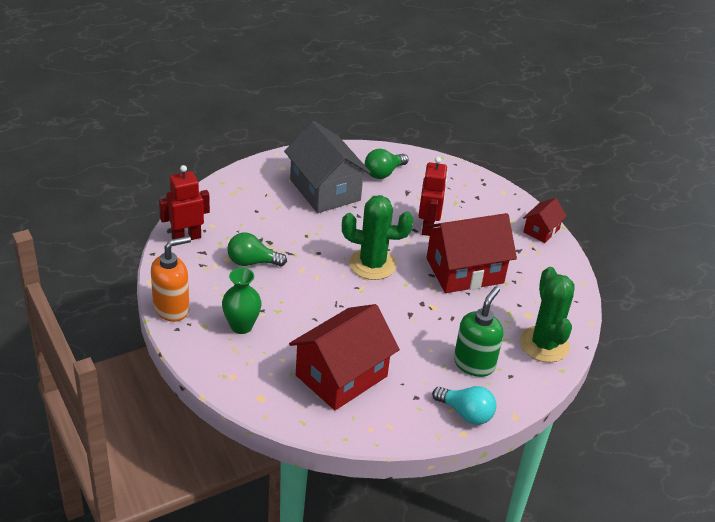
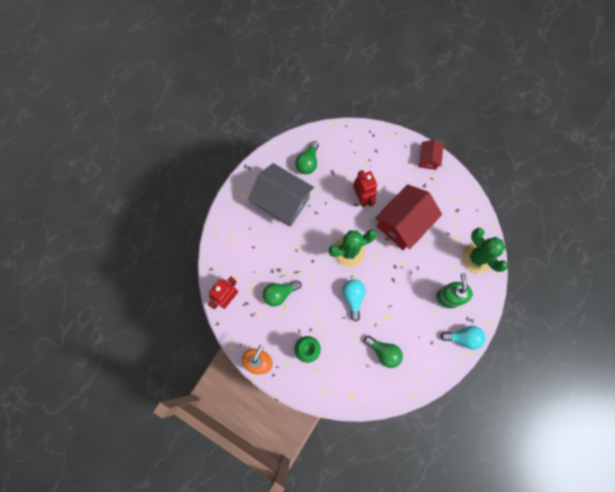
camera: 25 degrees left, 35 degrees up
red house [289,304,400,410] -> green light bulb [364,336,403,368]
none -> turquoise light bulb [342,279,366,321]

